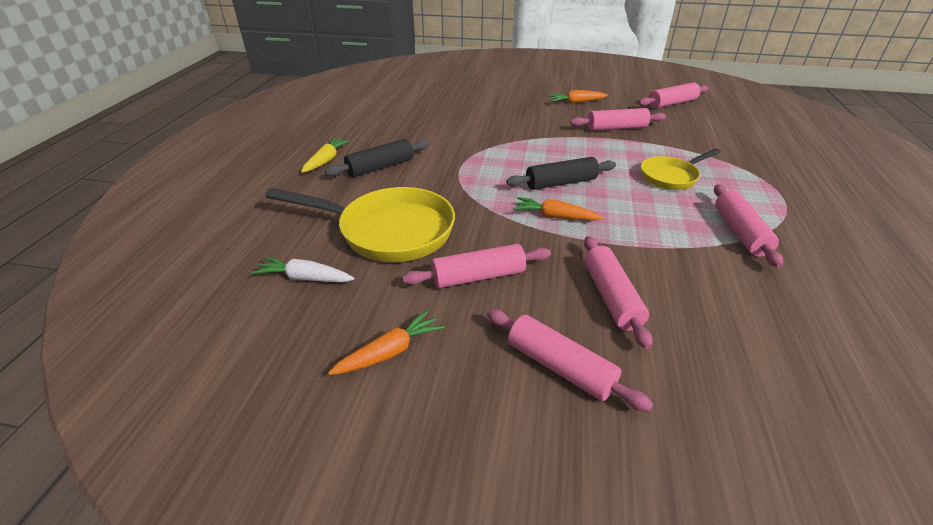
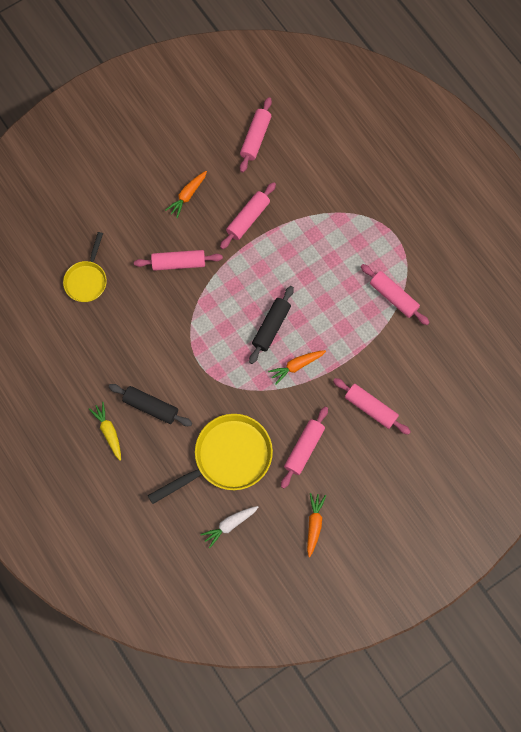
camera: 45 degrees left, 35 degrees up
black rolling pin [325,139,429,177] -> black rolling pin turned 75 degrees counterclockwise [109,384,192,426]
pink rolling pin [487,309,653,412] -> pink rolling pin moved to [134,250,223,271]
yellow pan [641,148,721,190] -> yellow pan moved to [63,232,107,302]

